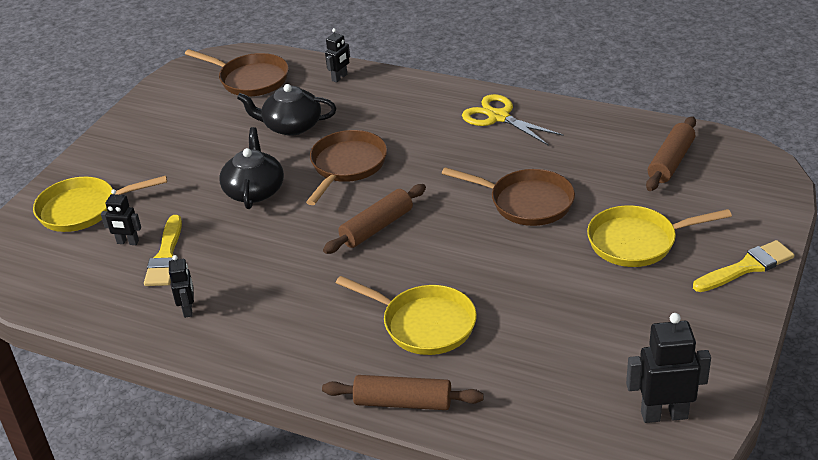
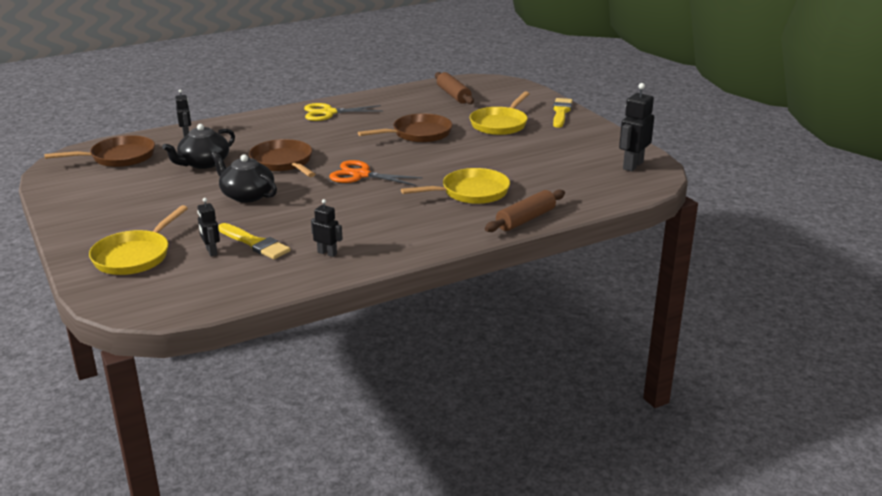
camera: 55 degrees left, 10 degrees down
black robot [101,189,141,245] -> black robot turned 105 degrees clockwise [197,198,220,257]
brown rolling pin [323,184,426,254] -> orange scissors [329,160,423,186]

